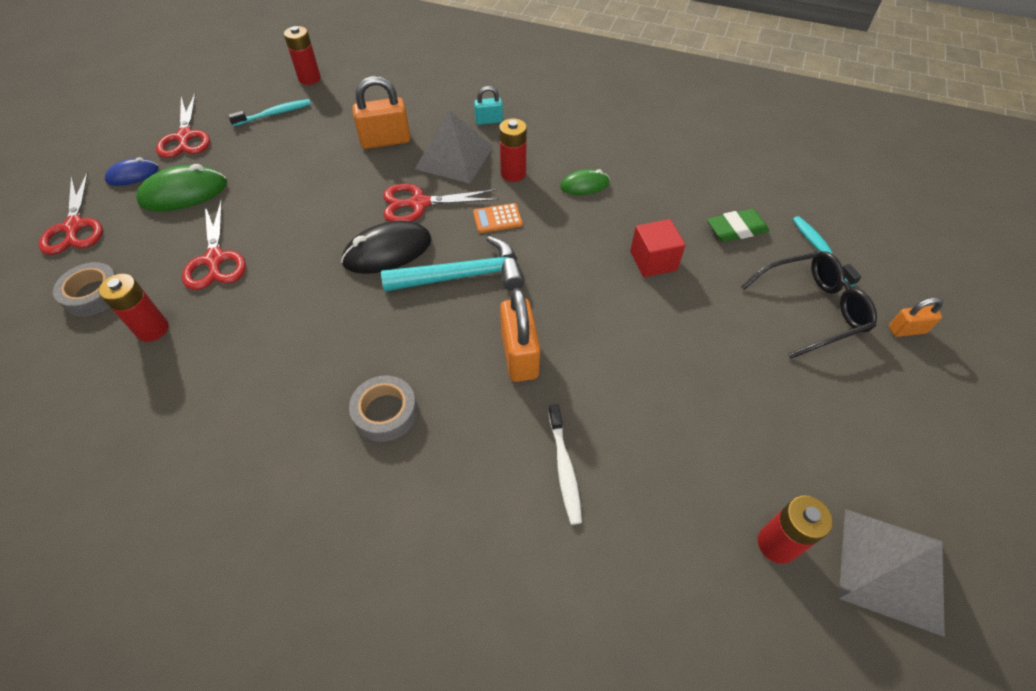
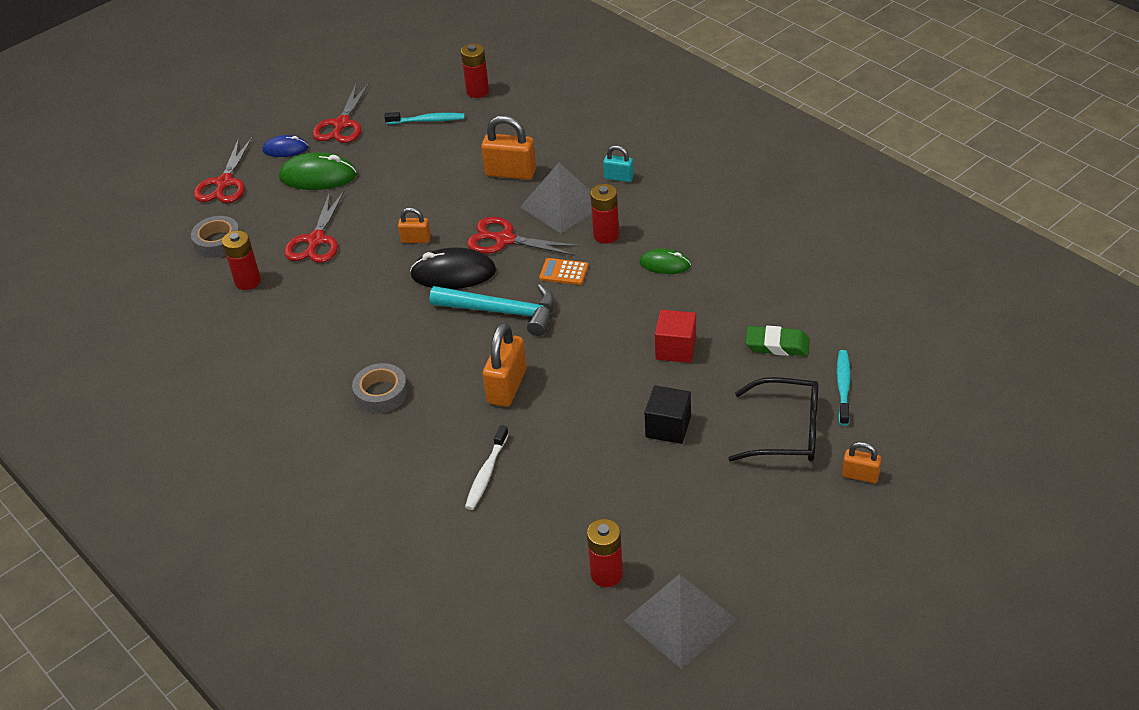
camera: 30 degrees right, 10 degrees down
none -> orange padlock [398,207,431,243]
none -> black cube [645,385,691,444]

